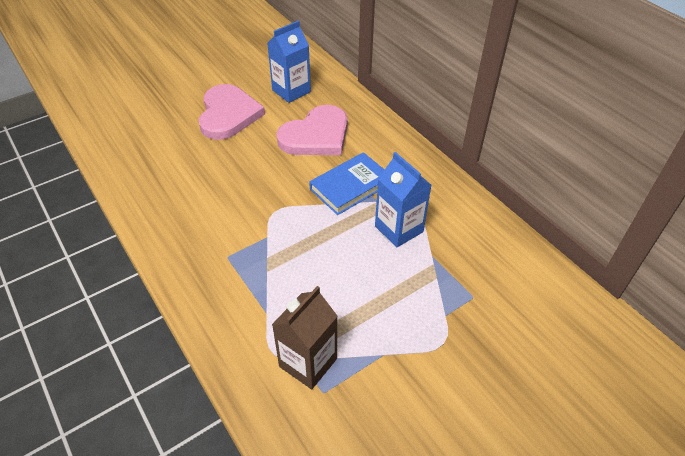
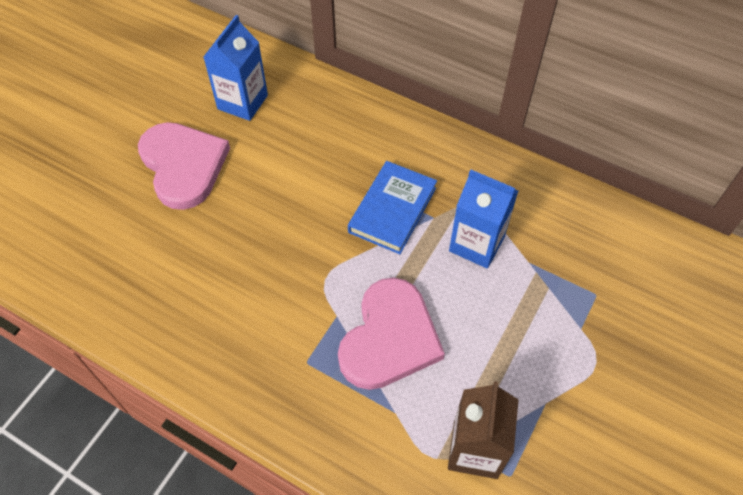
camera: 25 degrees left, 10 degrees up
pink heart [277,105,348,155] -> pink heart moved to [338,277,445,390]

